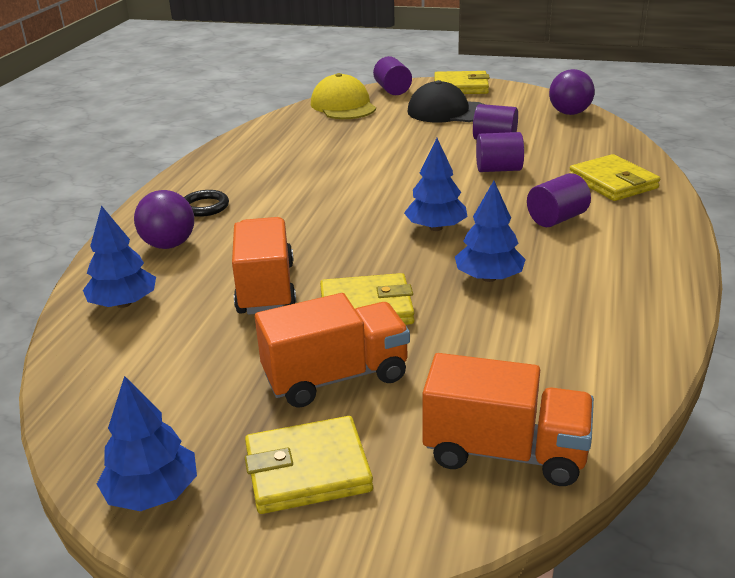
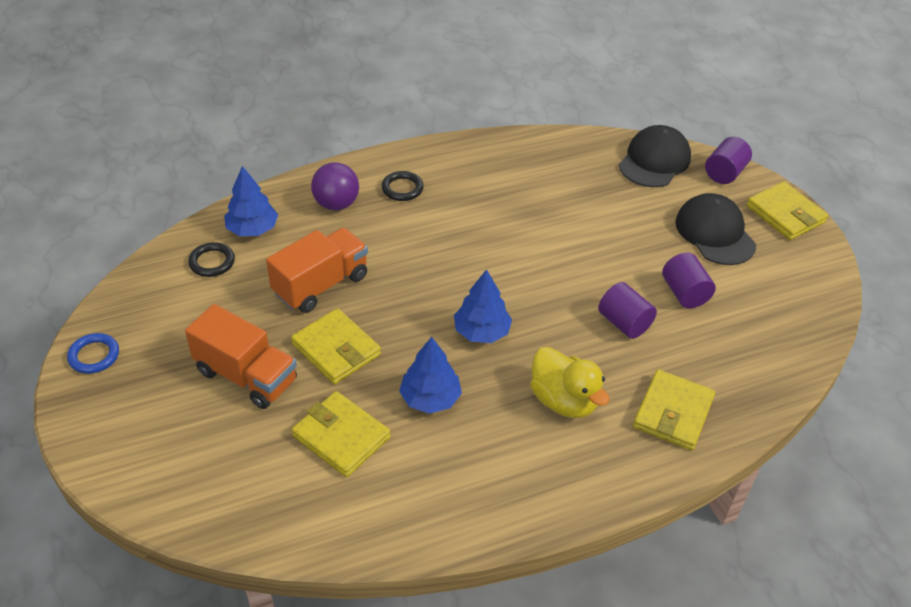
camera: 50 degrees right, 15 degrees up
blue tree [97,376,197,511] -> blue ring [67,333,119,374]
yellow wallet [245,416,373,514] -> yellow wallet moved to [292,391,390,477]
yellow cap [311,73,376,119] -> black cap [619,125,691,187]
orange truck [422,353,594,486] -> none
purple cylinder [527,173,591,227] -> yellow duck [530,347,609,418]
purple ball [549,69,595,115] -> none
none -> black ring [188,242,235,277]

